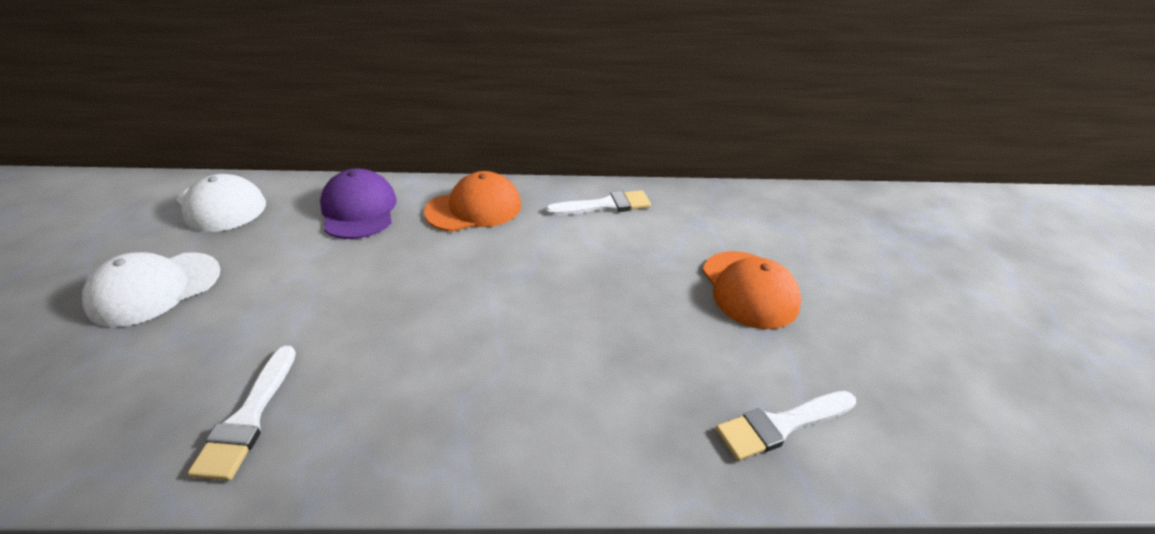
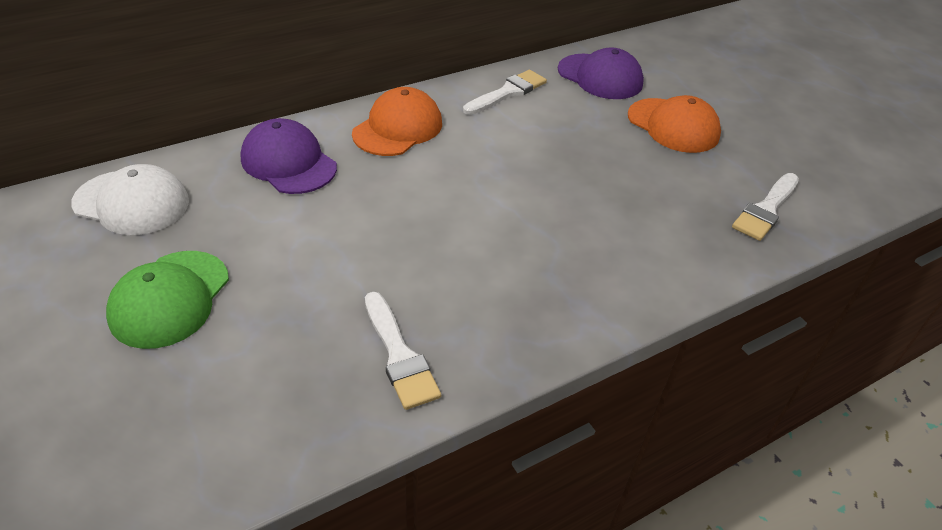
camera: 30 degrees left, 5 degrees up
white cap [82,252,220,327] -> green cap [106,251,229,349]
none -> purple cap [558,47,644,99]

